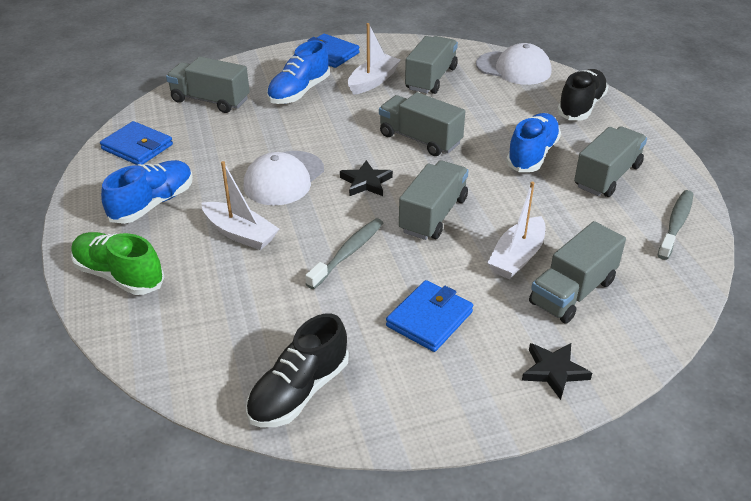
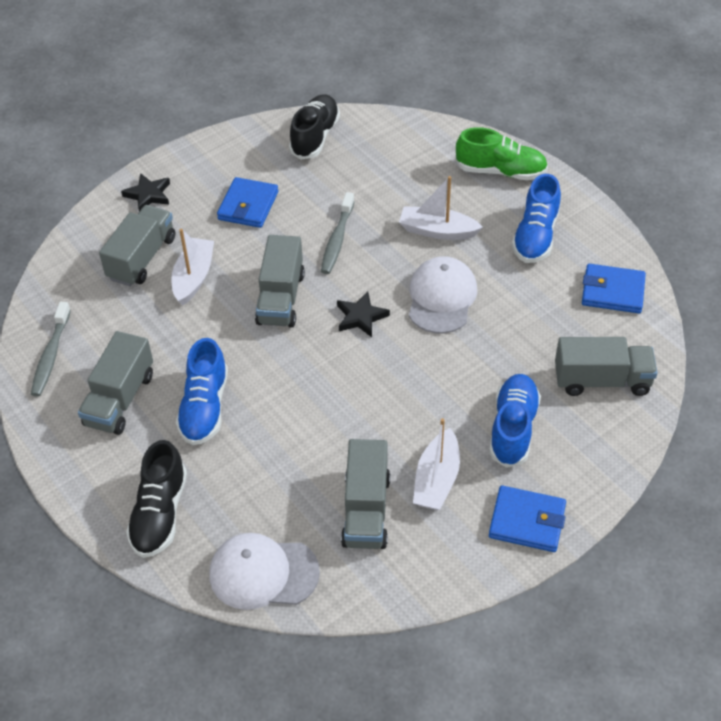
camera: 160 degrees right, 10 degrees up
grey truck [379,92,465,156] -> none

